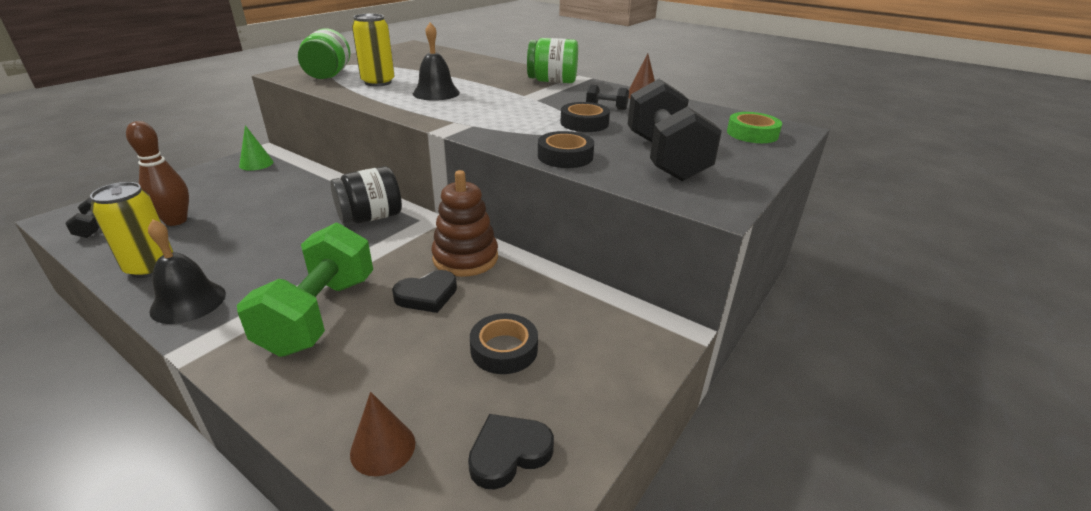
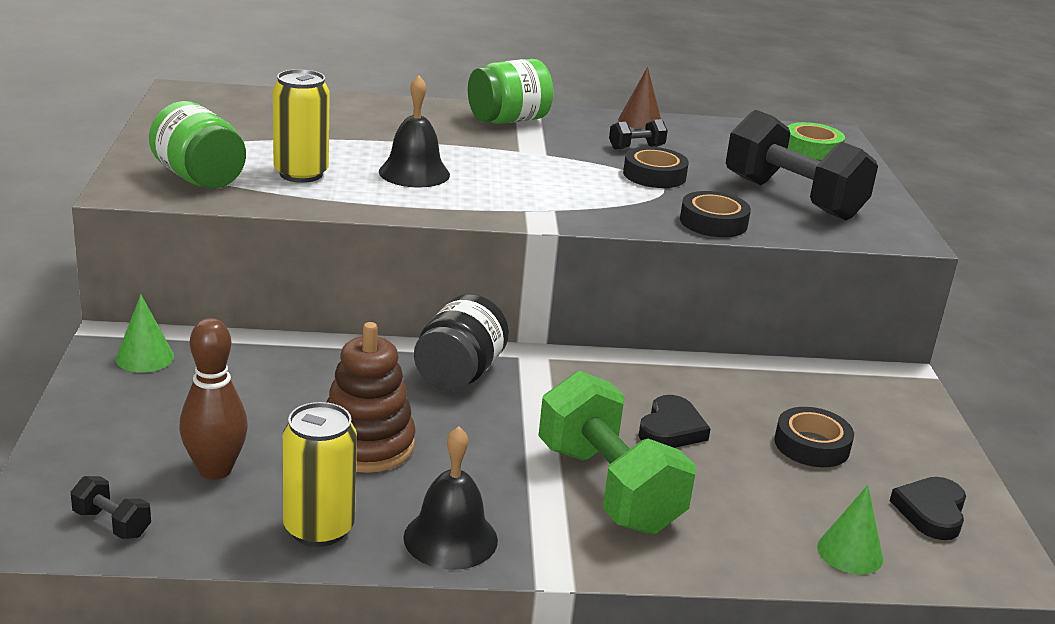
camera: 40 degrees left, 5 degrees down
brown cone [350,392,415,476] -> green cone [817,485,883,574]
brown stacking toy [432,170,498,277] -> brown stacking toy moved to [327,322,416,473]

